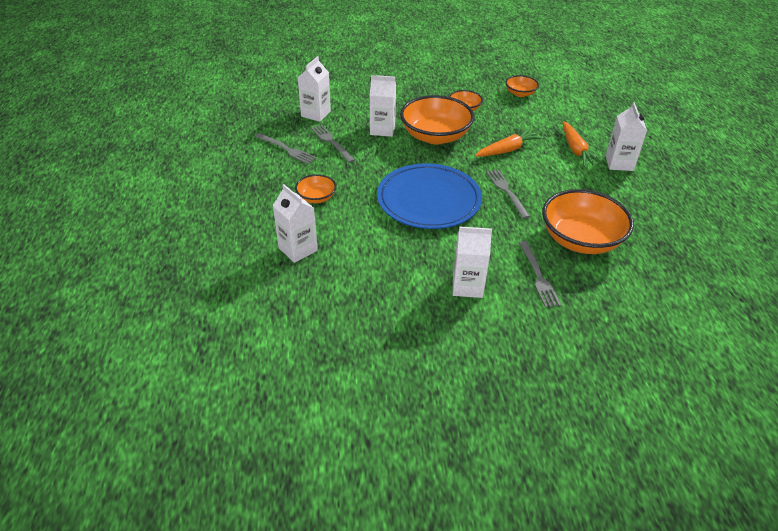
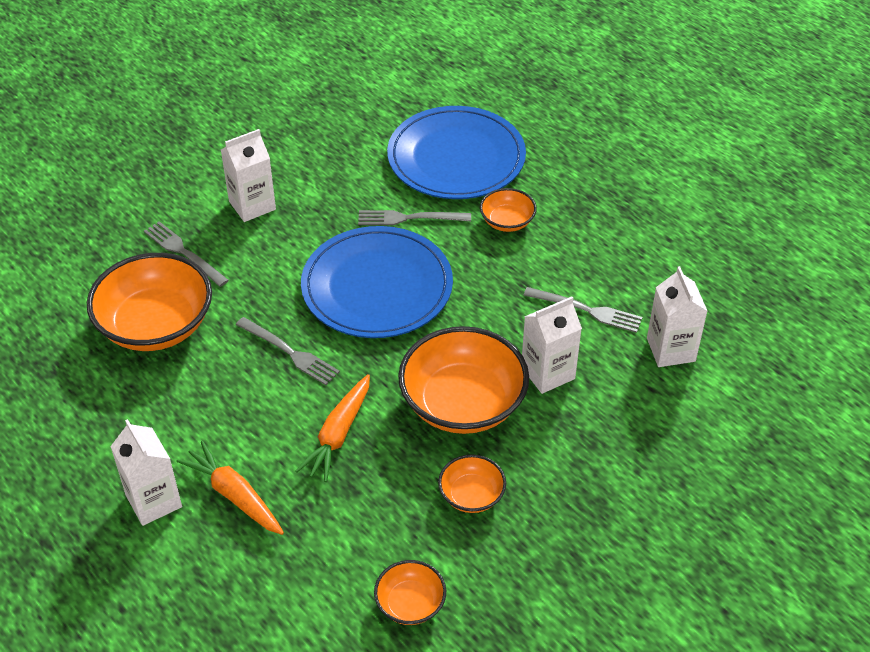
camera: 145 degrees right, 5 degrees up
grey fork [255,133,317,164] -> grey fork moved to [358,210,471,225]
white carton [272,184,318,263] -> blue plate [387,106,526,199]

